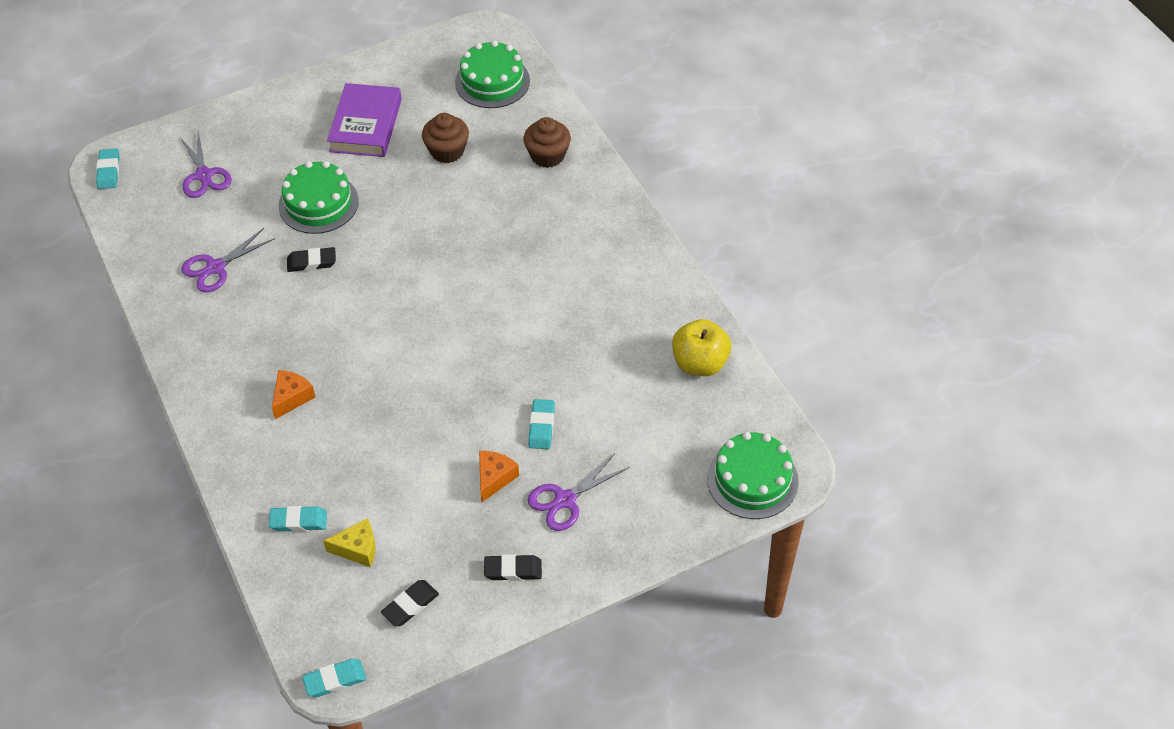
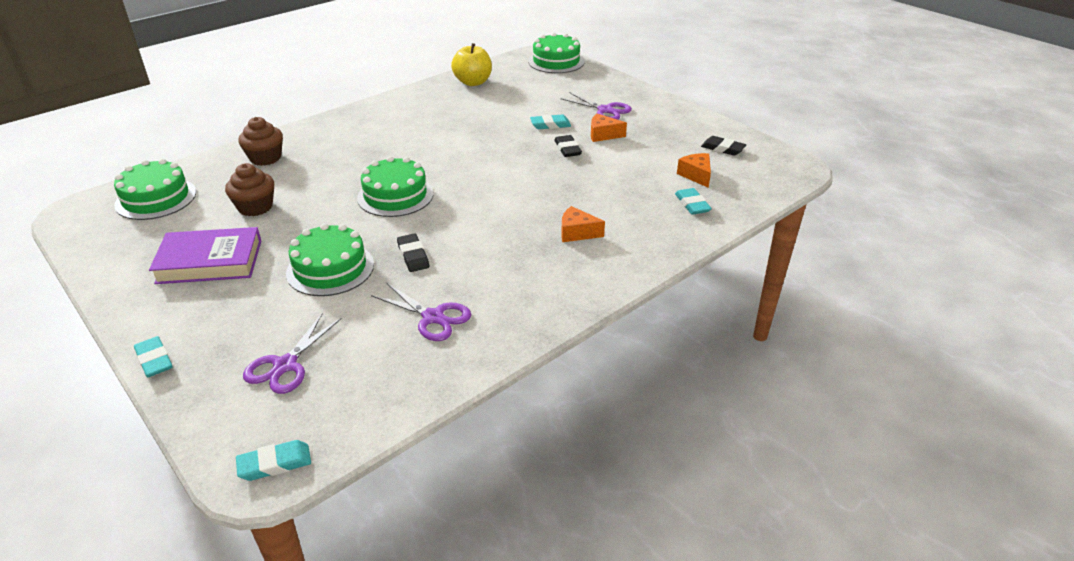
camera: 105 degrees left, 15 degrees down
purple scissors [180,132,232,198] -> purple scissors turned 150 degrees clockwise [243,313,342,394]
turquoise eraser [302,659,367,697] -> turquoise eraser moved to [134,336,173,377]
yellow cheese [323,518,375,567] -> orange cheese [677,153,711,188]
black eraser [484,554,542,581] -> black eraser moved to [554,135,582,157]
none -> green cake [357,156,434,217]

